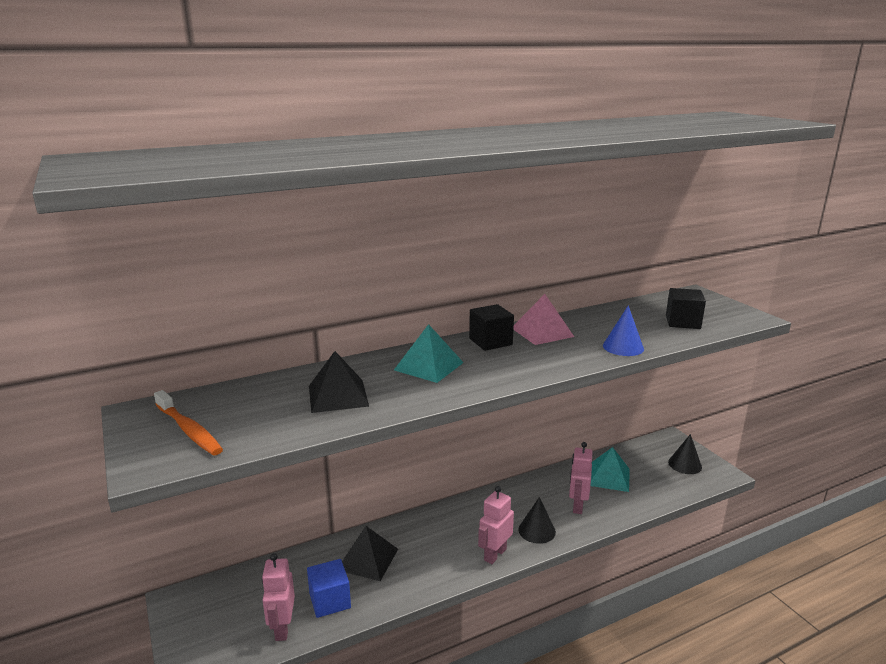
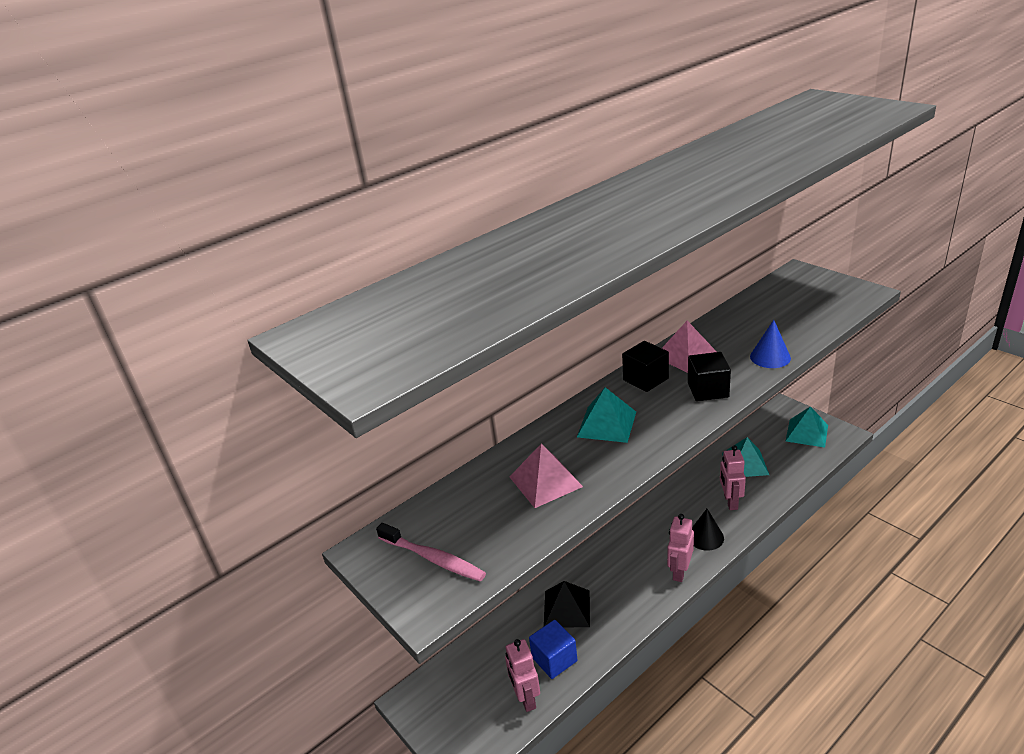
camera: 10 degrees left, 10 degrees up
orange toothbrush [154,390,223,455] -> pink toothbrush [376,523,486,582]
black pyramid [309,351,369,413] -> pink pyramid [510,444,583,508]
black cube [666,288,706,329] -> black cube moved to [688,352,731,401]
black cone [668,434,702,474] -> turquoise pyramid [786,406,828,448]

